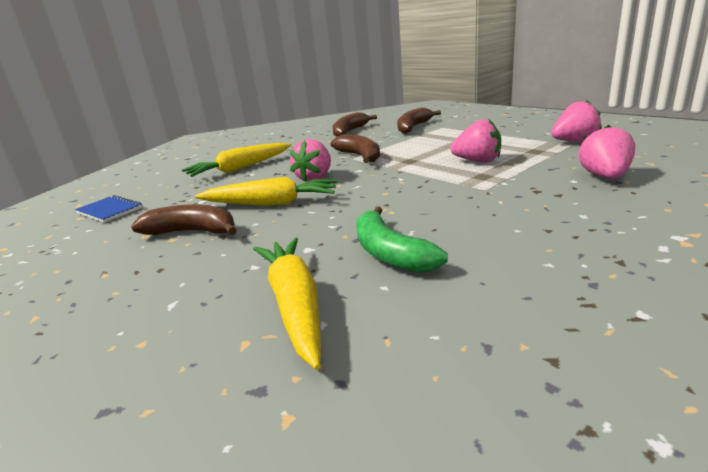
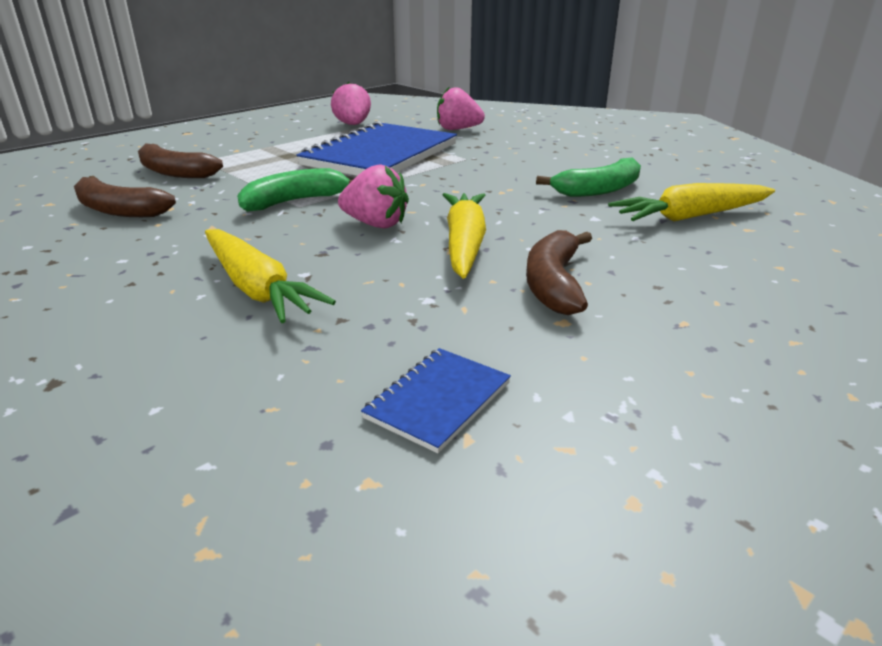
camera: 95 degrees left, 5 degrees up
brown banana [330,134,380,163] -> green banana [237,168,352,212]
pink strawberry [450,120,501,163] -> blue notebook [296,121,457,176]

